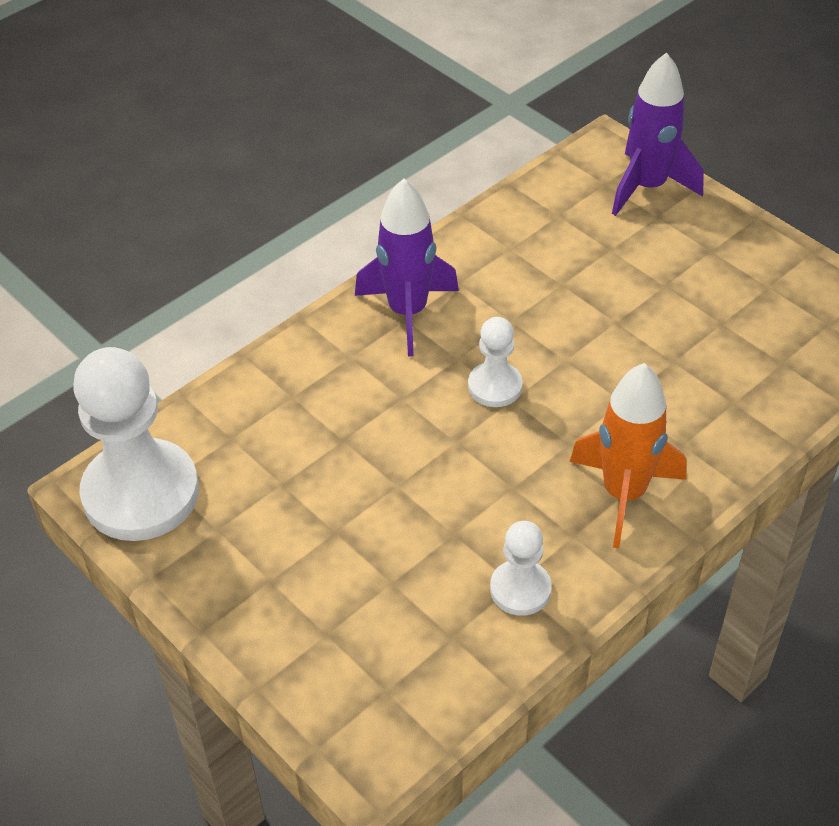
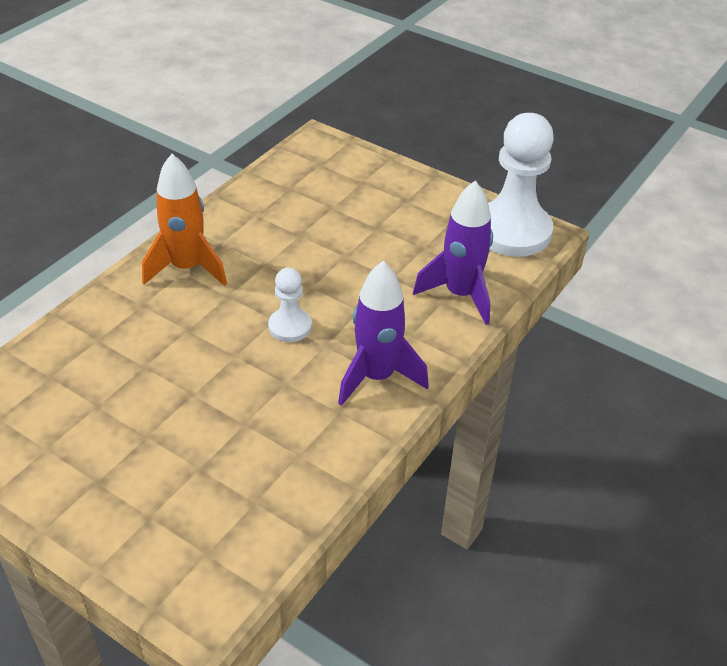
camera: 165 degrees right, 5 degrees down
white pawn [490,521,552,616] -> none
purple rocket [612,52,703,216] -> purple rocket moved to [413,181,493,325]

